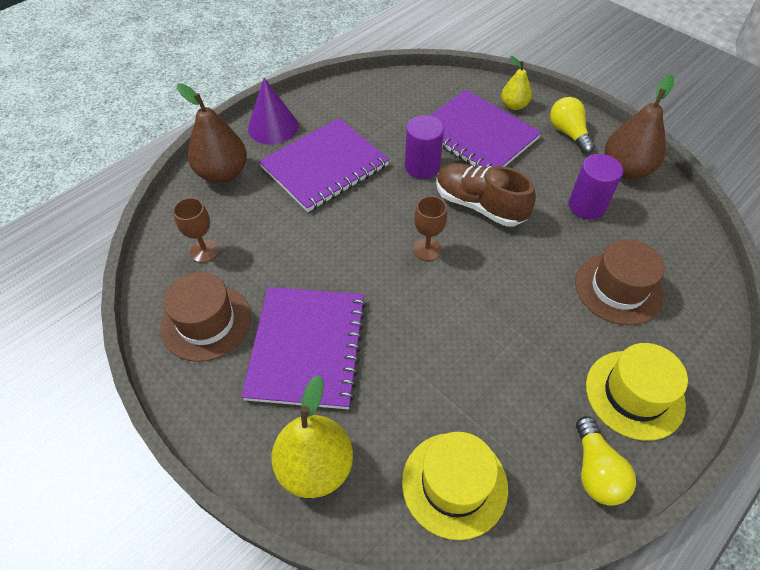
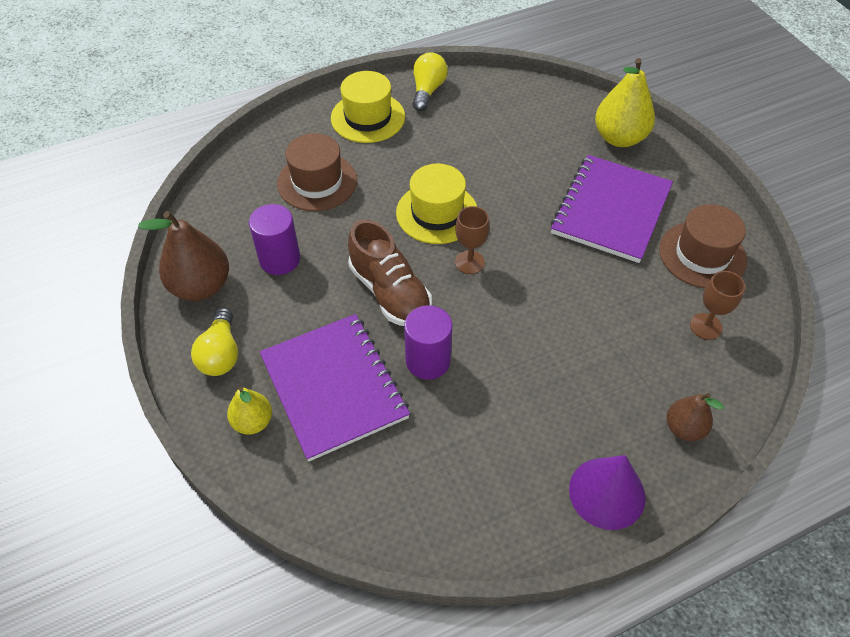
camera: 160 degrees left, 0 degrees up
brown pear [177,83,247,183] -> brown pear [667,393,724,441], size x0.58
purple notebook [259,118,389,212] -> none
yellow hat [402,432,508,540] -> yellow hat moved to [396,164,477,244]

